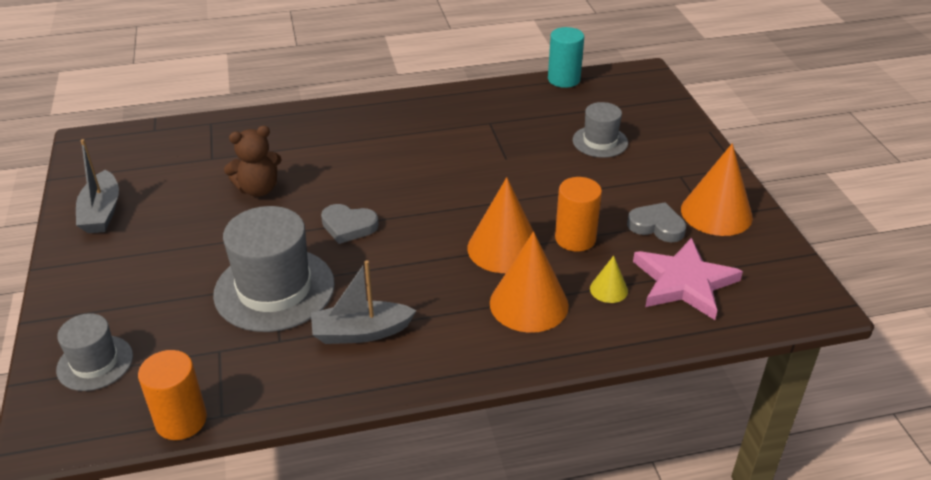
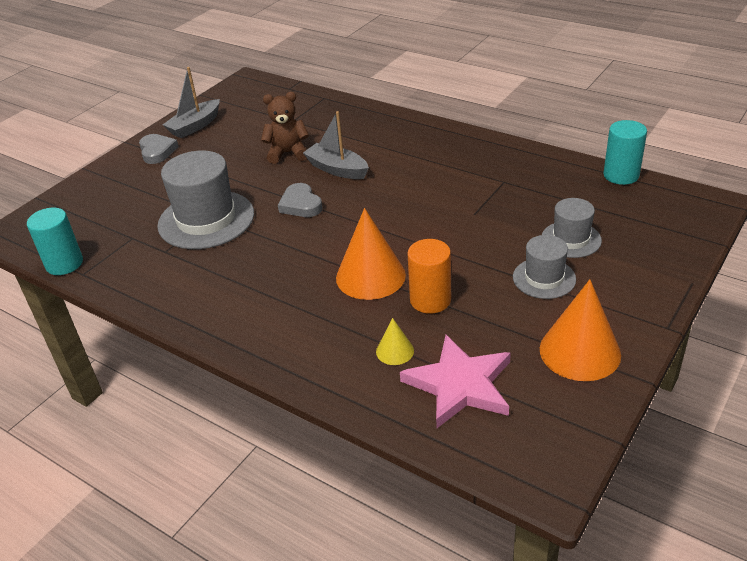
camera: 50 degrees right, 0 degrees up
grey hat [56,313,133,391] -> grey hat moved to [513,235,576,299]
orange cylinder [138,350,207,440] -> turquoise cylinder [27,208,83,275]
brown teddy bear [224,126,282,197] -> brown teddy bear turned 150 degrees clockwise [261,92,309,164]
grey boat [311,260,417,344] -> grey boat moved to [303,111,369,179]
orange cone [490,231,569,333] -> none
grey heart [627,202,686,242] -> grey heart moved to [139,134,179,164]

